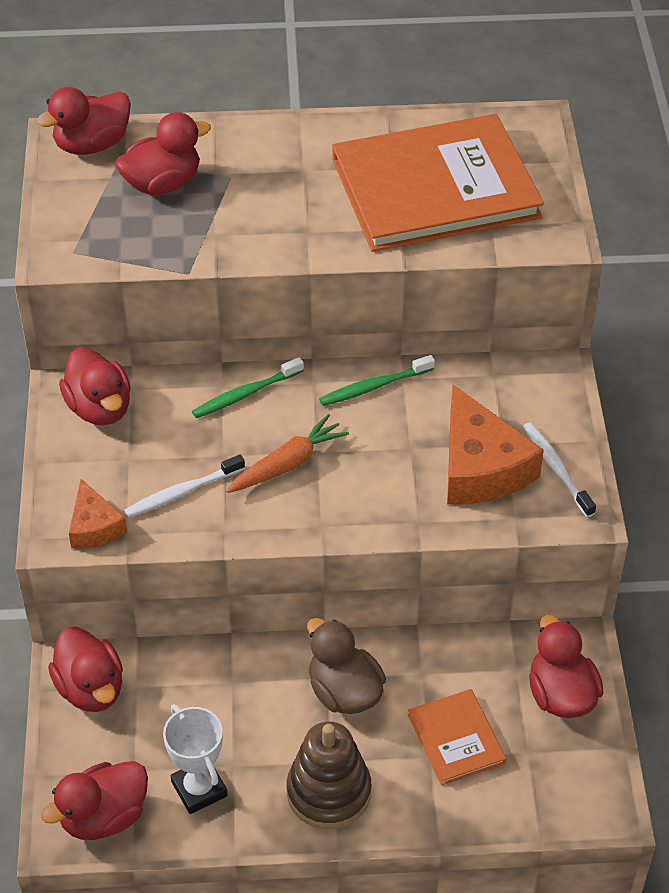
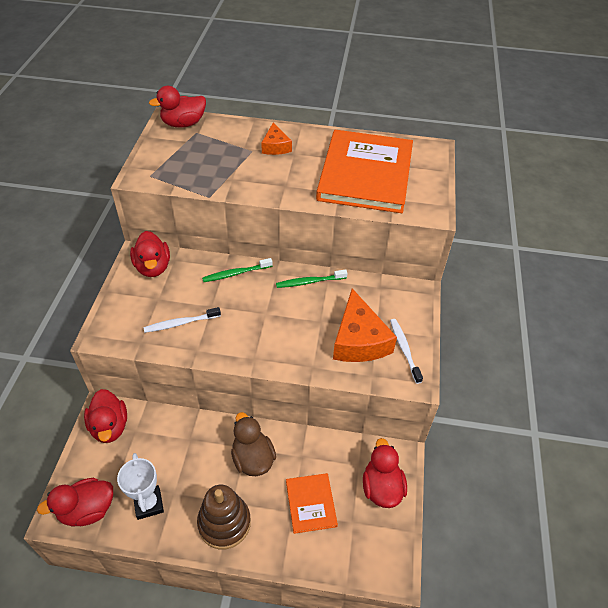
camera: 10 degrees right, 0 degrees up
orange cheese [69,479,127,548] -> orange cheese moved to [261,123,292,155]
red duck [116,112,211,195] -> none
orange carrot [226,414,349,493] -> none
orange book [332,114,544,252] -> orange book turned 75 degrees counterclockwise [316,130,413,213]

